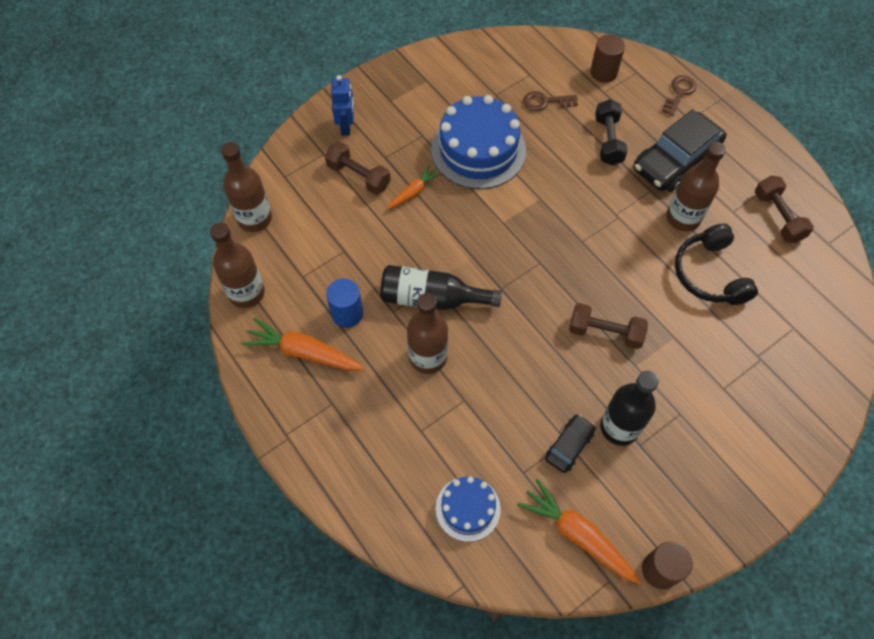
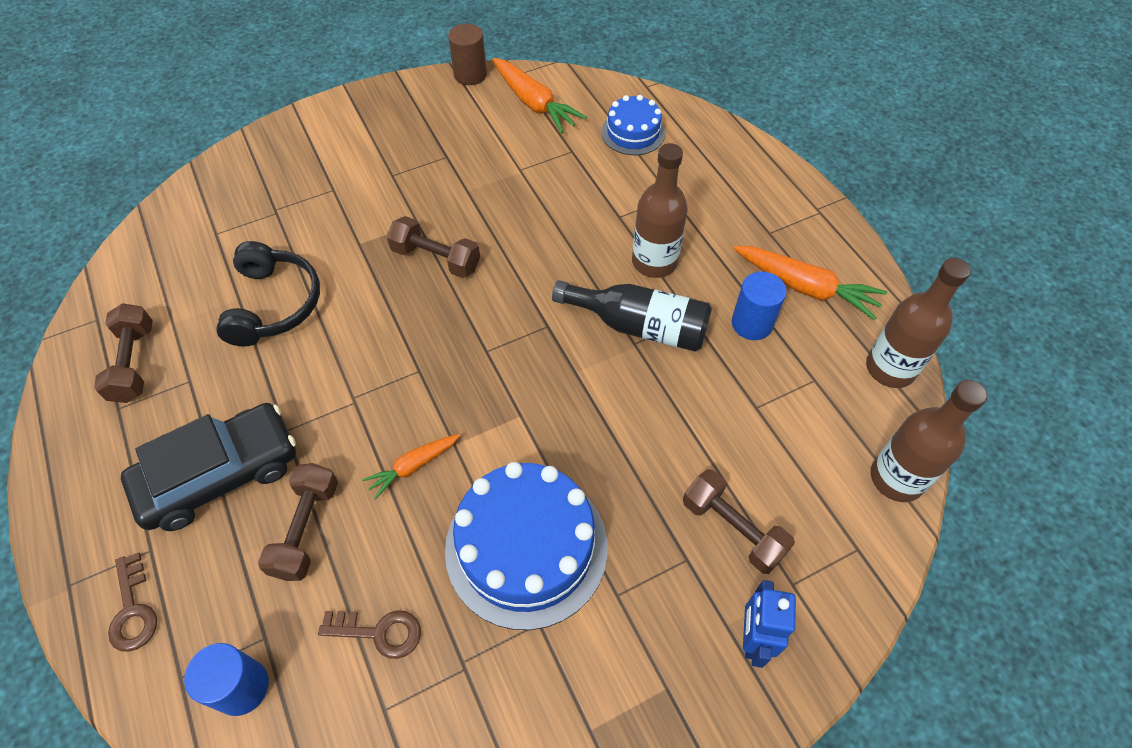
camera: 170 degrees left, 5 degrees down
orange carrot [387,165,441,209] -> orange carrot moved to [363,434,461,499]
black car [545,414,596,473] -> none
brown cylinder [590,34,625,83] -> blue cylinder [184,643,269,716]
black dumbbell [595,99,628,165] -> brown dumbbell [258,463,338,581]
black bottle [600,371,659,446] -> none
brown key [662,75,696,116] -> brown key turned 60 degrees counterclockwise [108,552,157,652]
brown bottle [666,141,726,231] -> none

